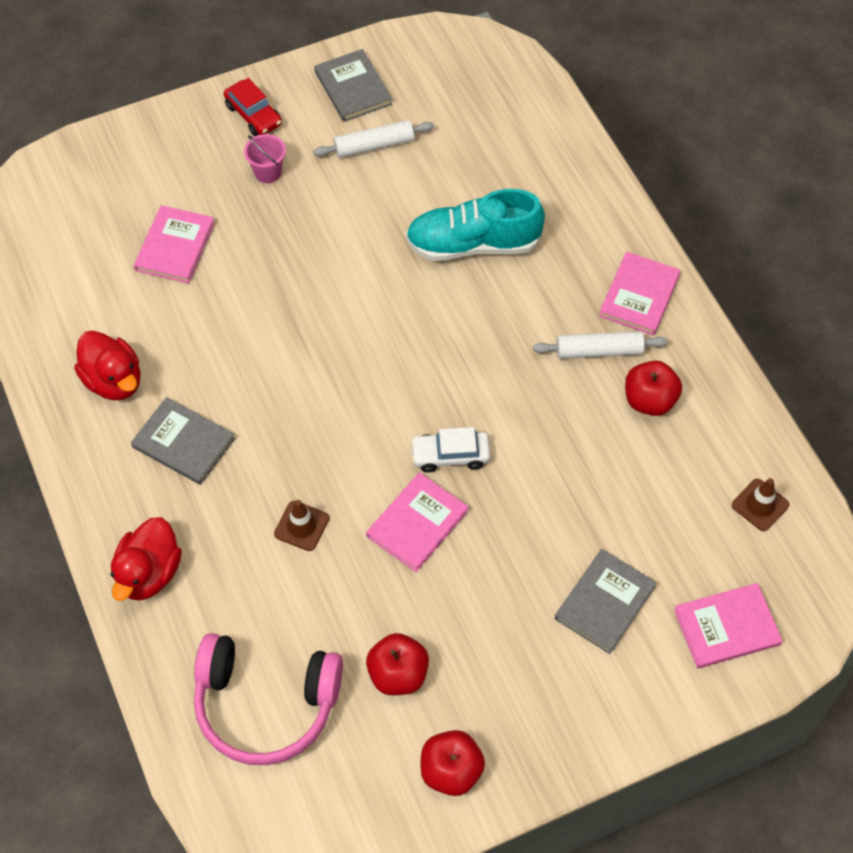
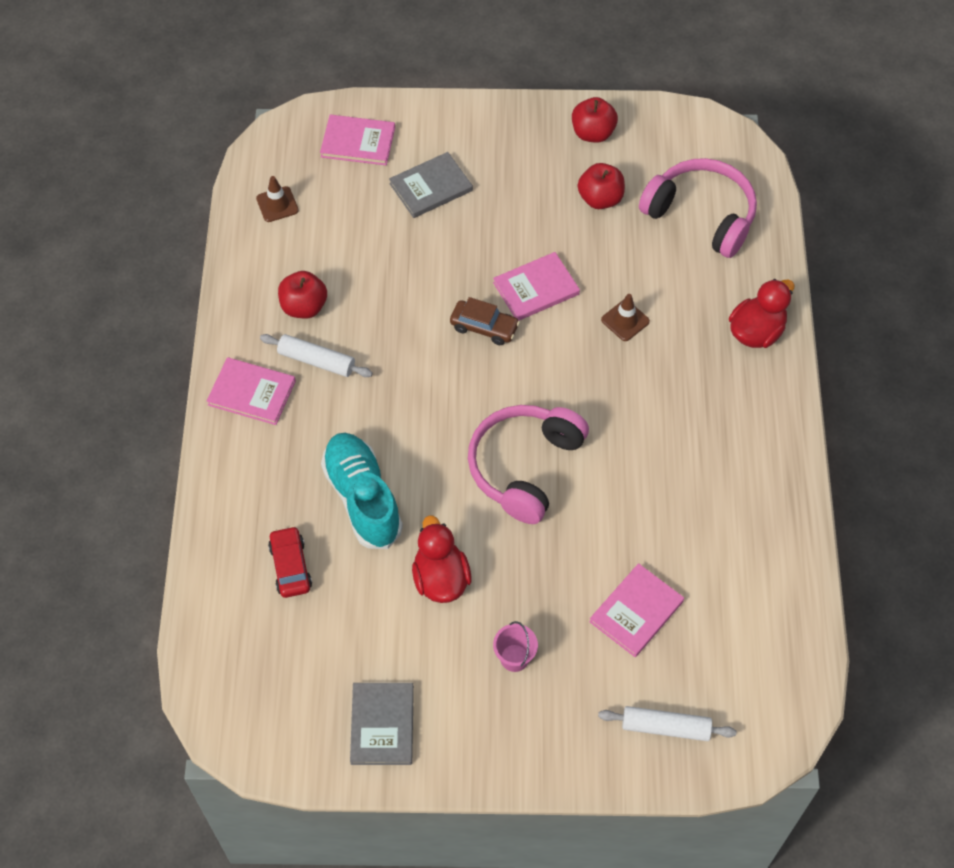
camera: 155 degrees left, 0 degrees up
red duck [74,330,140,400] -> red duck moved to [412,515,471,603]
grey book [131,397,235,485] -> none
red car [224,78,282,136] -> red car moved to [268,526,312,598]
white rolling pin [313,120,434,158] -> white rolling pin moved to [598,706,737,741]
turquoise shoe [406,189,545,261] -> turquoise shoe turned 135 degrees counterclockwise [321,433,403,549]
white car [410,427,490,473] -> brown car [450,297,520,345]
pink book [599,251,681,335] -> pink book turned 60 degrees clockwise [207,357,296,425]
none -> pink headphones [468,405,589,524]

